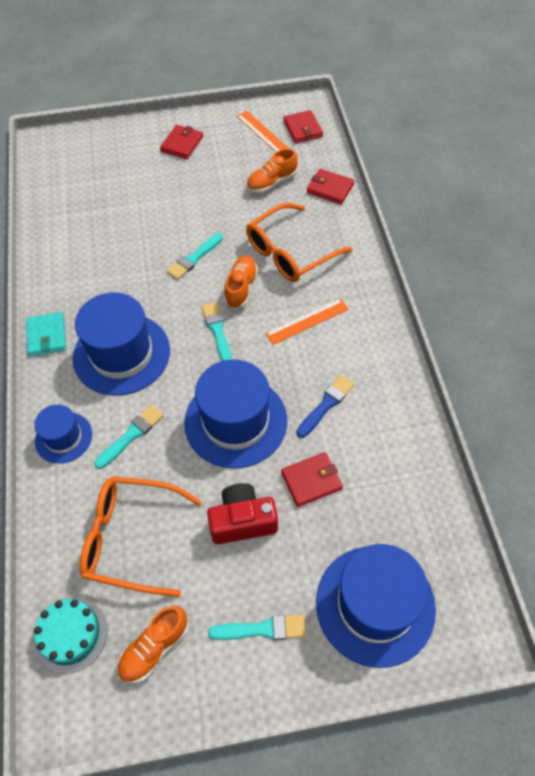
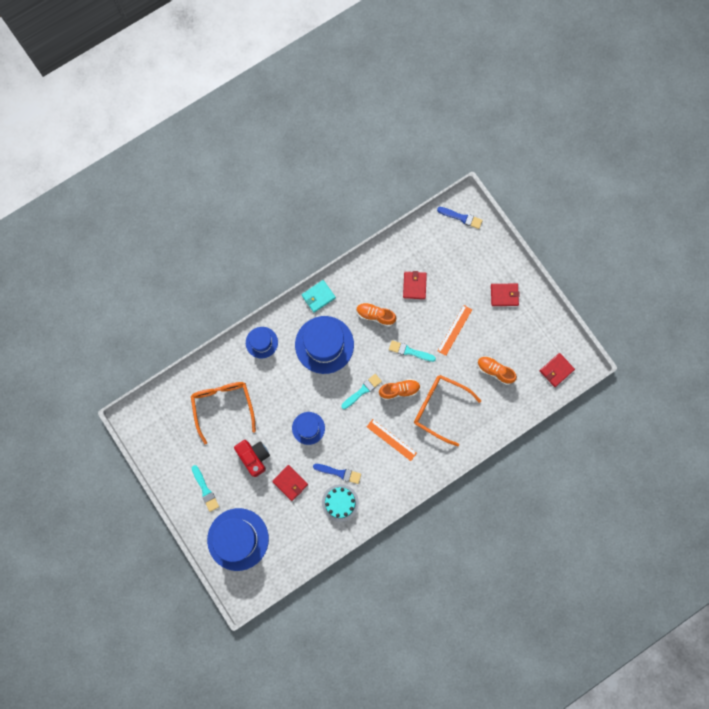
camera: 65 degrees right, 20 degrees up
turquoise cake [34,598,108,674] -> turquoise cake moved to [322,484,359,522]
turquoise brush [94,405,164,469] -> none
orange shoe [117,606,189,683] -> orange shoe moved to [356,302,396,327]
blue hat [184,359,287,468] -> blue hat [292,412,325,445], size x0.55
orange ruler [237,111,288,152] -> orange ruler moved to [438,305,472,356]
red wallet [307,169,354,204] -> red wallet moved to [403,271,427,299]
none -> blue brush [437,207,483,229]

